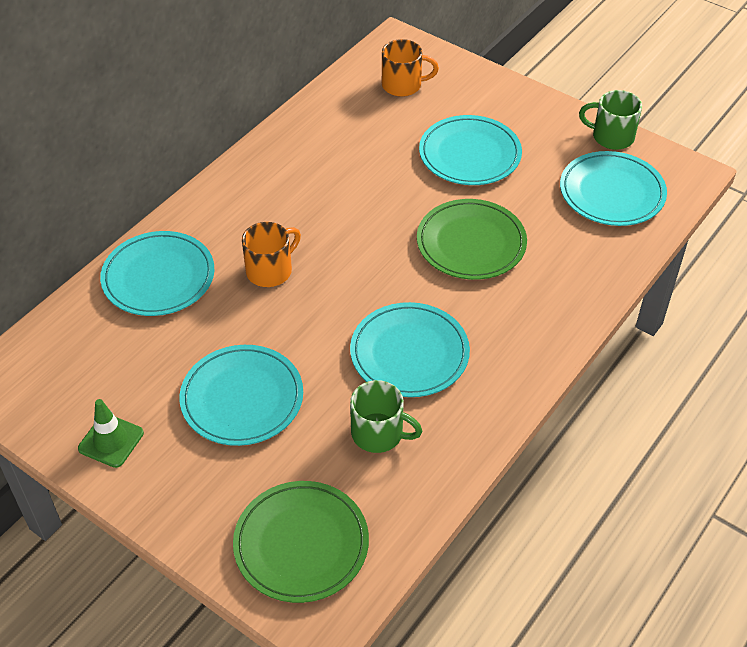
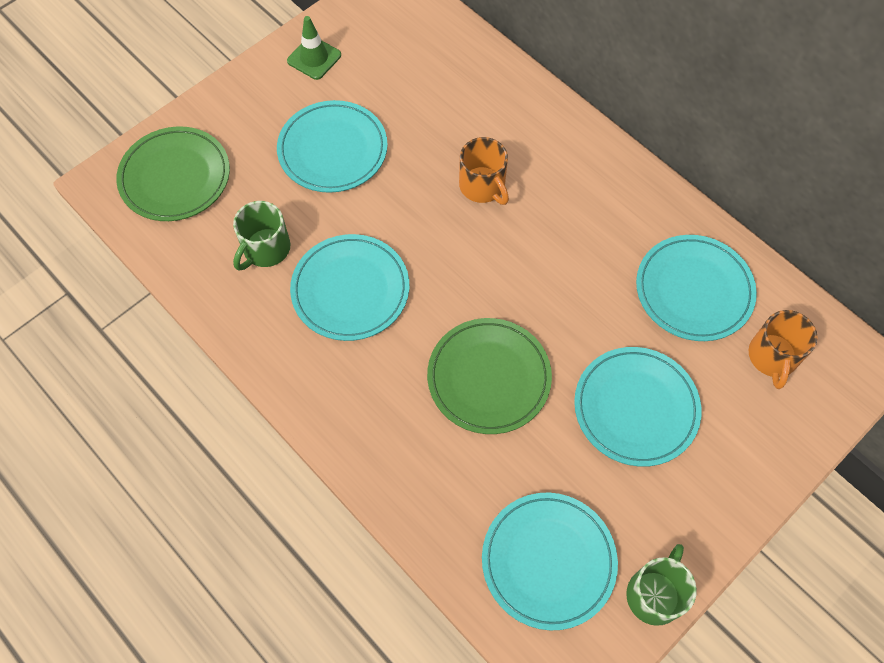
camera: 100 degrees right, 15 degrees up
turquoise plate [100,231,214,316] -> turquoise plate moved to [636,235,757,341]

